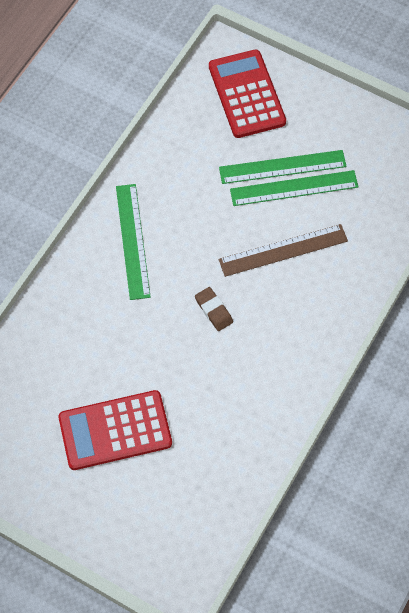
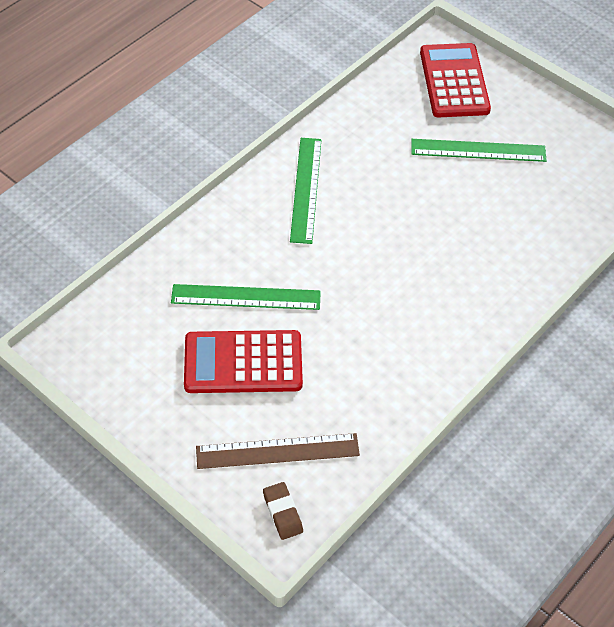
camera: 10 degrees right, 10 degrees down
brown eraser [195,287,233,331] -> brown eraser moved to [263,482,303,540]
brown ruler [219,224,348,277] -> brown ruler moved to [196,433,360,469]
green ruler [230,170,358,206] -> green ruler moved to [171,284,321,310]

